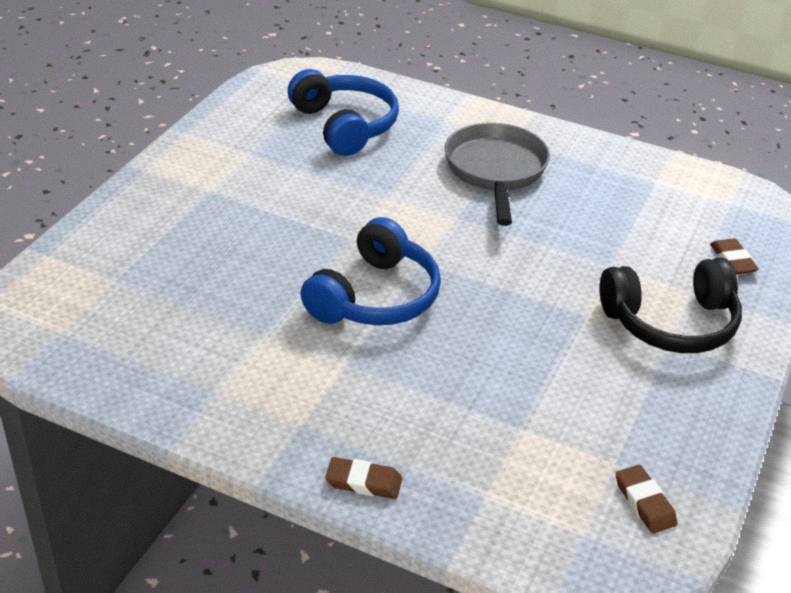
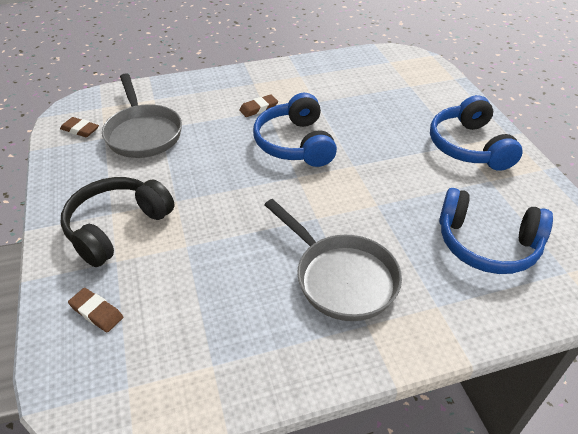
camera: 140 degrees right, 5 degrees up
brown eraser [325,457,402,499] -> brown eraser moved to [239,94,278,117]
none -> grey pan [102,73,182,158]
none -> blue headphones [430,95,523,171]

